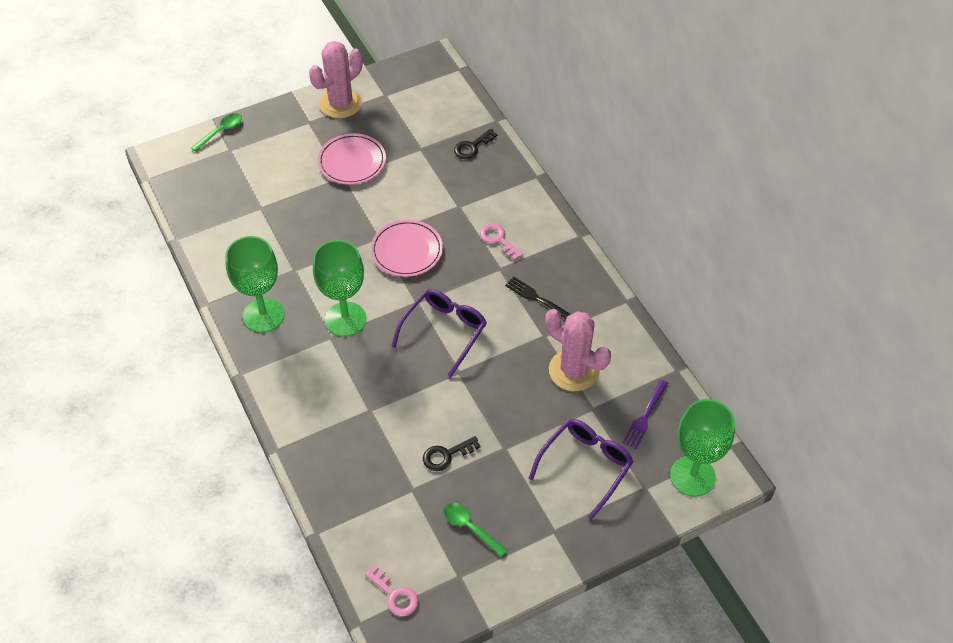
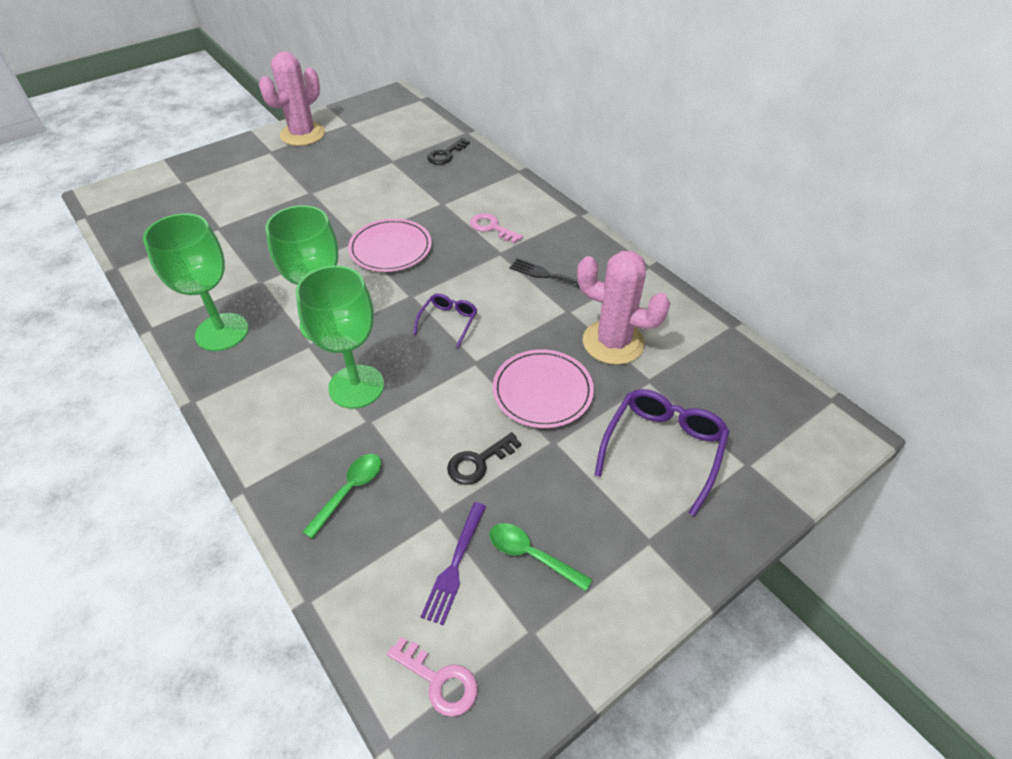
camera: 10 degrees left, 5 degrees down
green spoon [191,113,242,152] -> green spoon moved to [303,454,381,539]
pink plate [317,133,386,185] -> pink plate moved to [493,349,594,428]
purple glasses [391,289,487,377] -> purple glasses [413,293,477,348], size x0.57
purple fork [622,379,668,449] -> purple fork moved to [421,502,486,625]
green goblet [670,399,735,497] -> green goblet moved to [296,265,384,409]

